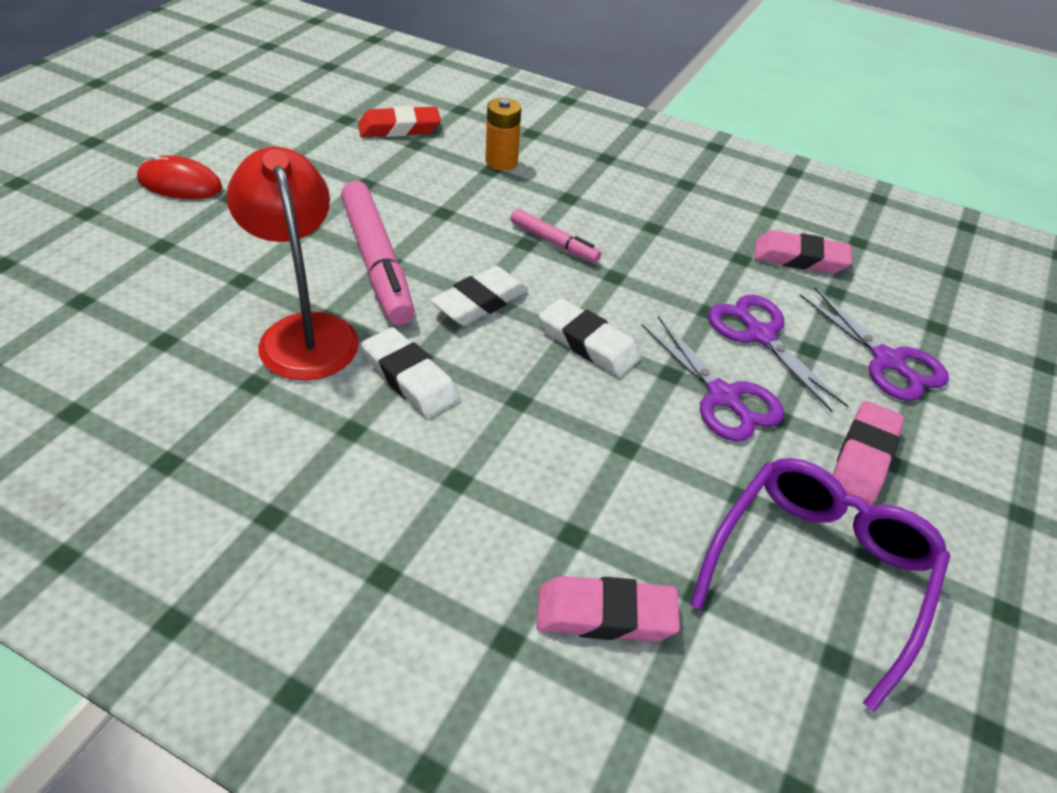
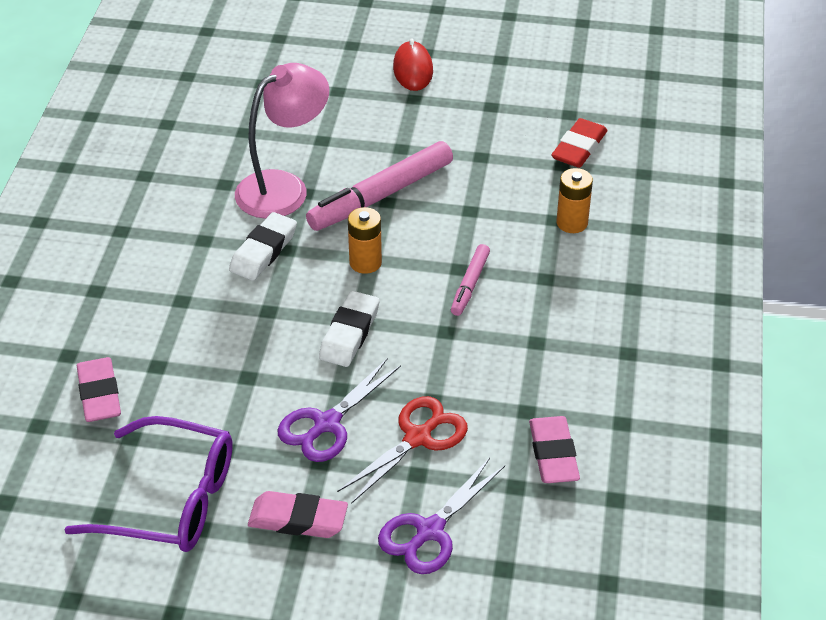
camera: 75 degrees right, 0 degrees up
red lamp [227,147,359,380] -> pink lamp [235,63,329,219]
red eraser [358,106,441,137] -> red eraser turned 60 degrees clockwise [551,118,607,168]
white eraser [430,266,528,326] -> orange battery [348,207,382,274]
purple scissors [708,295,848,412] -> red scissors [337,396,468,504]

